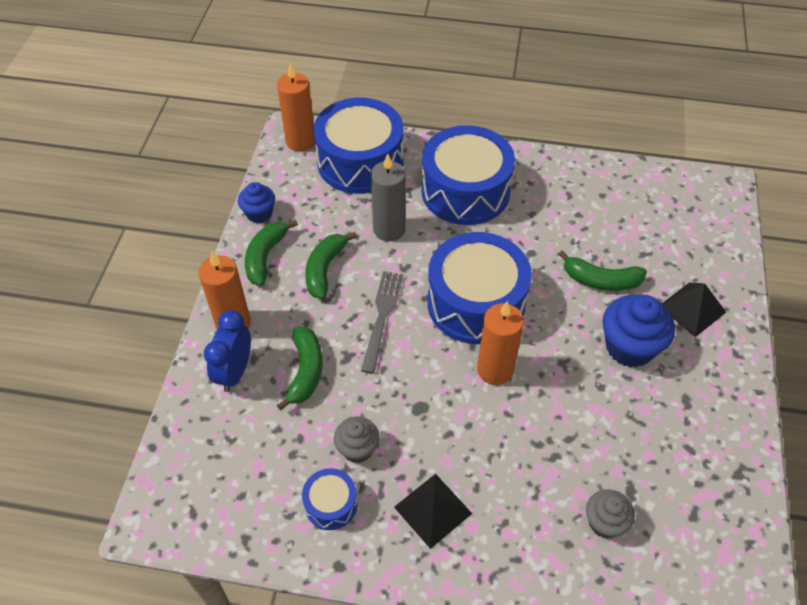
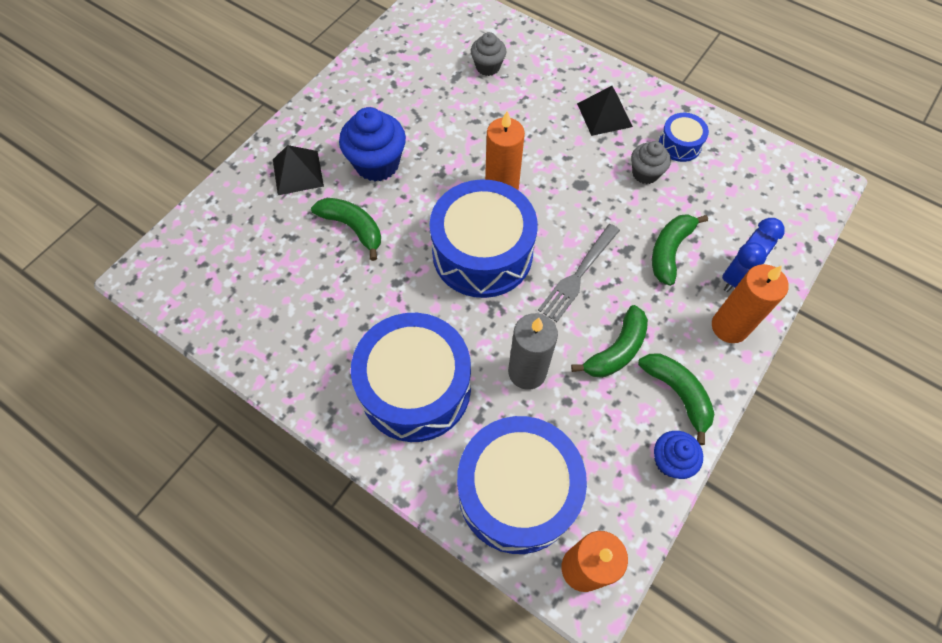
camera: 155 degrees left, 10 degrees up
green banana [245,220,298,286] -> green banana turned 75 degrees counterclockwise [638,353,714,445]

